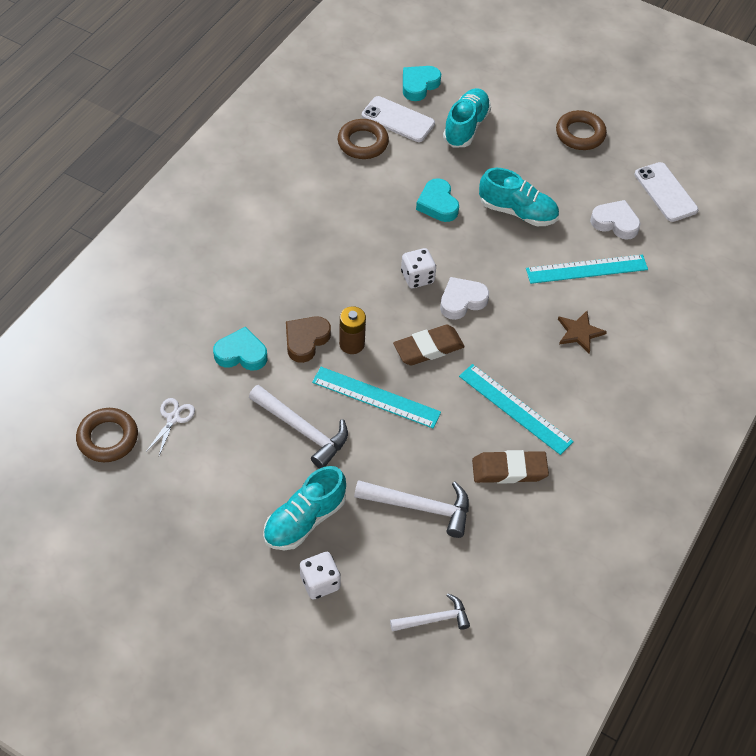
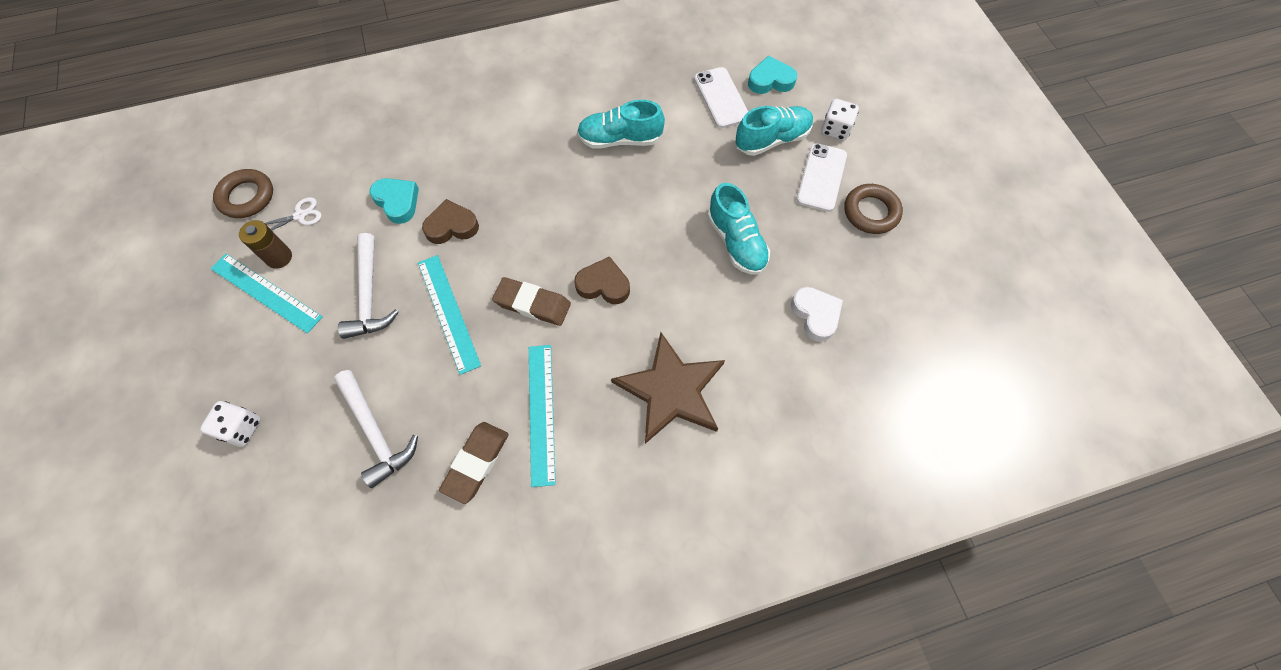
camera: 45 degrees right, 10 degrees up
turquoise shoe [263,466,346,550] -> turquoise shoe moved to [577,100,665,149]
brown ring [338,119,389,159] -> none
brown battery [339,306,366,354] -> brown battery moved to [239,220,292,269]
white hammer [390,594,470,631] -> none
white dice [401,248,436,288] -> white dice moved to [821,99,859,141]
turquoise heart [416,178,459,222] -> none
white heart [440,277,489,320] -> brown heart [574,256,630,304]
brown eraser [472,450,549,484] -> brown eraser turned 75 degrees clockwise [439,422,509,504]
turquoise ruler [526,255,648,284] -> turquoise ruler moved to [210,254,323,333]
brown star [558,311,607,353] -> brown star [611,332,725,444], size x2.02
white phone [635,162,698,222] -> white phone moved to [797,143,847,212]

